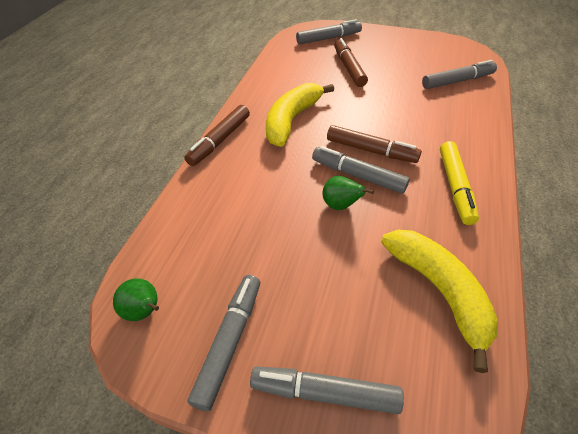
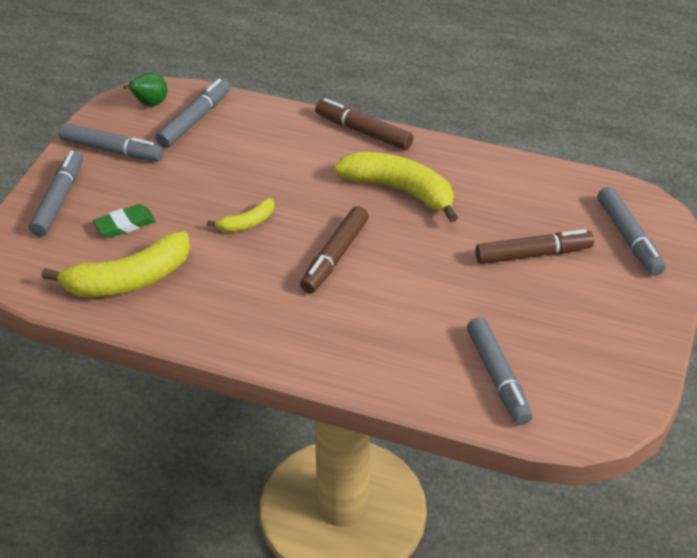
camera: 90 degrees right, 5 degrees down
grey marker [312,146,410,194] -> grey marker moved to [155,78,230,148]
green pear [322,176,374,210] -> yellow banana [207,198,274,232]
yellow marker [440,141,479,225] -> none
none -> green eraser [93,204,156,238]

